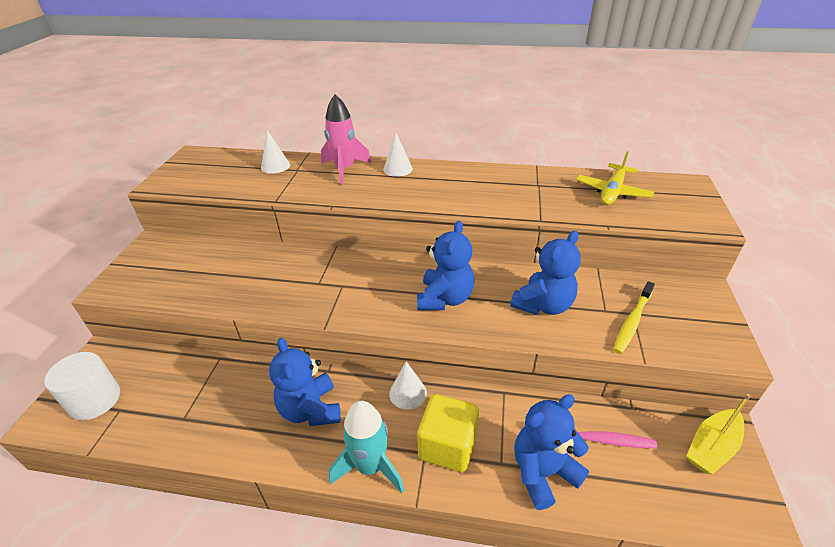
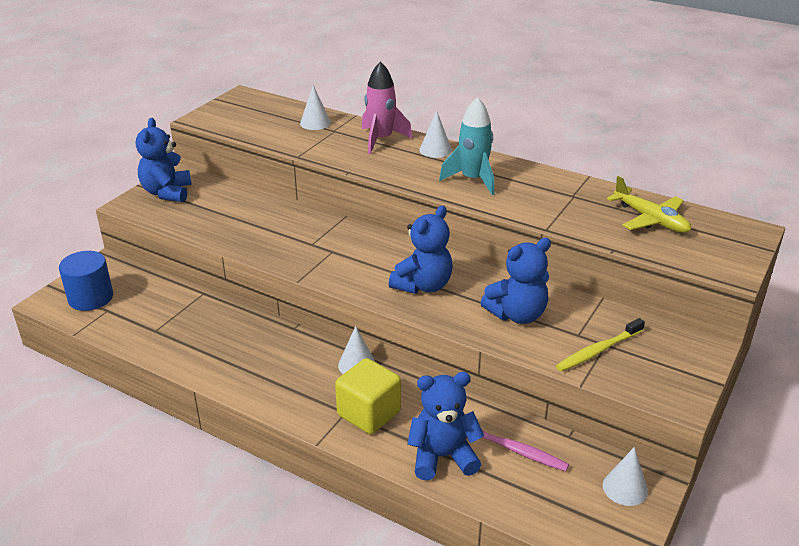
camera: 20 degrees right, 5 degrees down
white cylinder [44,352,120,420] -> blue cylinder [59,251,113,311]
blue teddy bear [269,338,341,426] -> blue teddy bear moved to [136,118,192,202]
turquoise rocket [329,401,404,493] -> turquoise rocket moved to [439,97,494,195]
yellow plane [576,152,654,205] -> yellow plane turned 90 degrees counterclockwise [607,176,691,233]
yellow boat [687,394,751,474] -> white cone [603,447,648,506]

